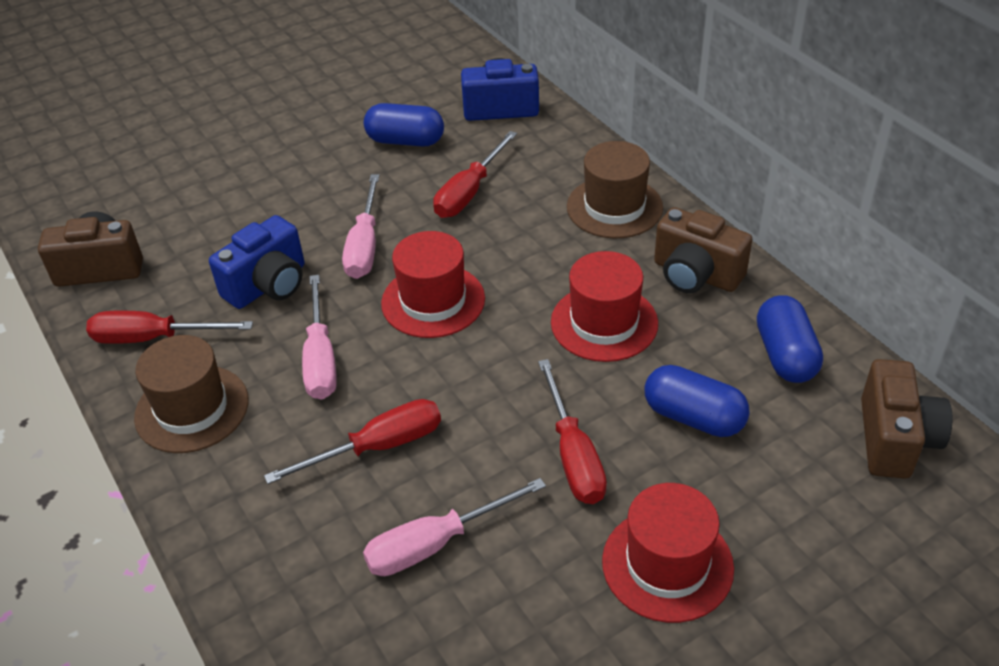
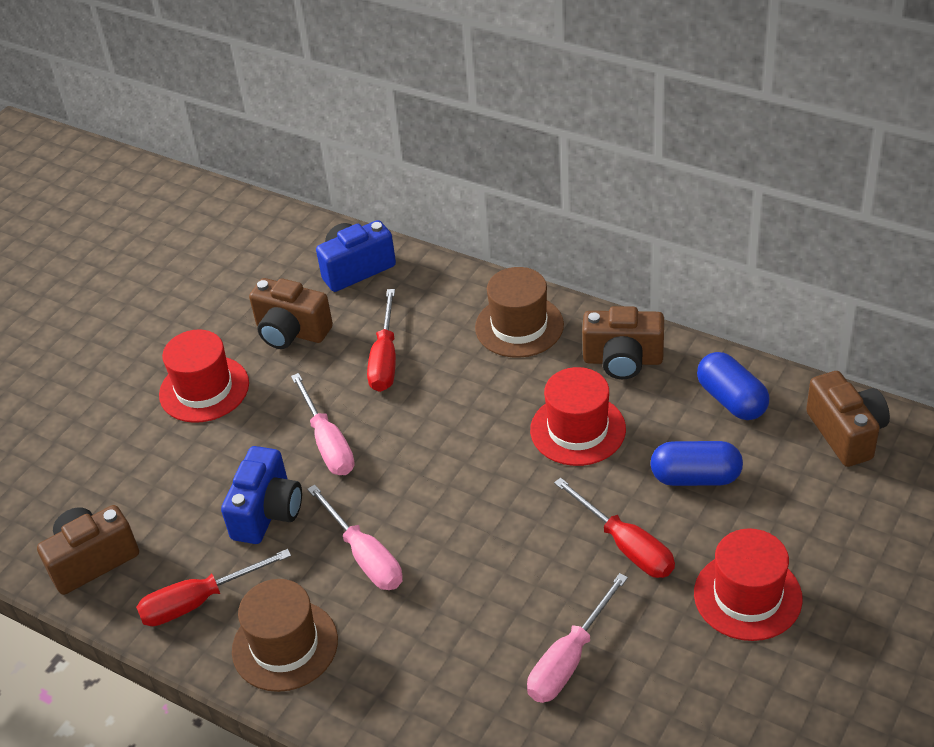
camera: 25 degrees left, 0 degrees up
red screwdriver [264,399,441,484] -> none
blue capsule [364,103,444,147] -> brown camera [249,278,333,349]
red hat [381,231,485,338] -> red hat moved to [159,329,249,423]

